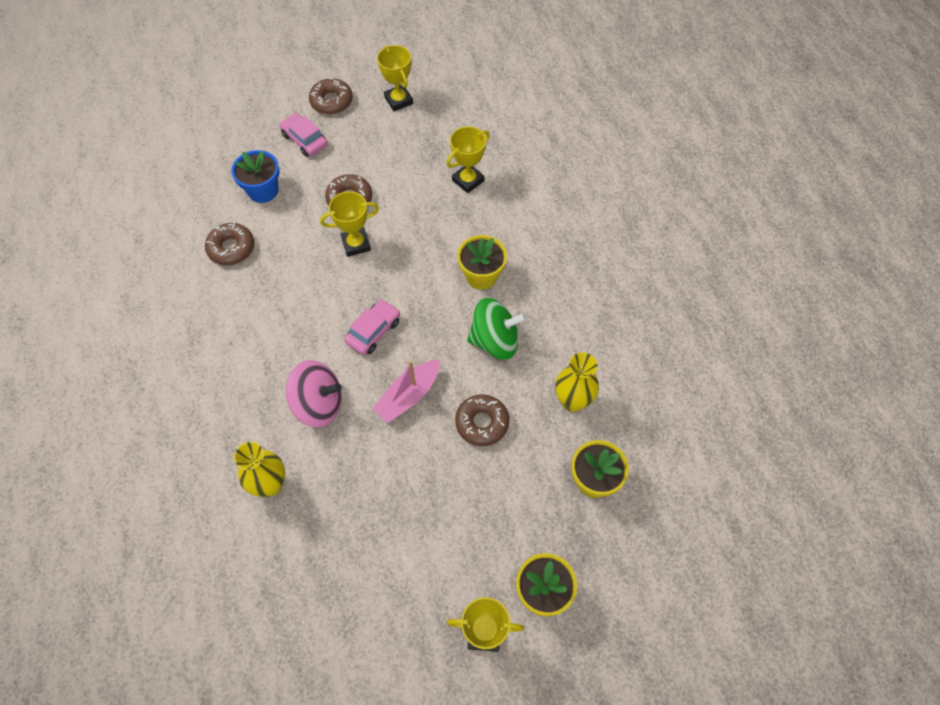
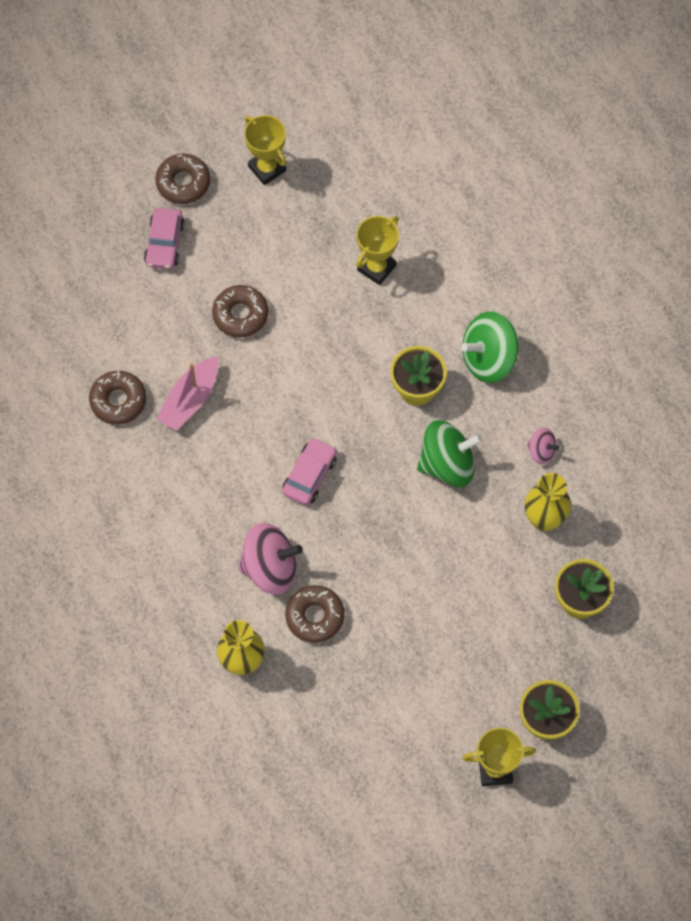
camera: 10 degrees left, 5 degrees up
blue flower pot [231,150,280,203] -> none
pink car [280,113,328,157] -> pink car turned 120 degrees counterclockwise [144,208,185,269]
yellow trophy [320,191,379,257] -> none
pink boat [372,360,440,423] -> pink boat moved to [156,356,218,431]
brown donut [455,394,509,446] -> brown donut moved to [285,585,345,643]
none -> green spinning top [461,312,518,383]
none -> pink spinning top [527,428,559,464]

